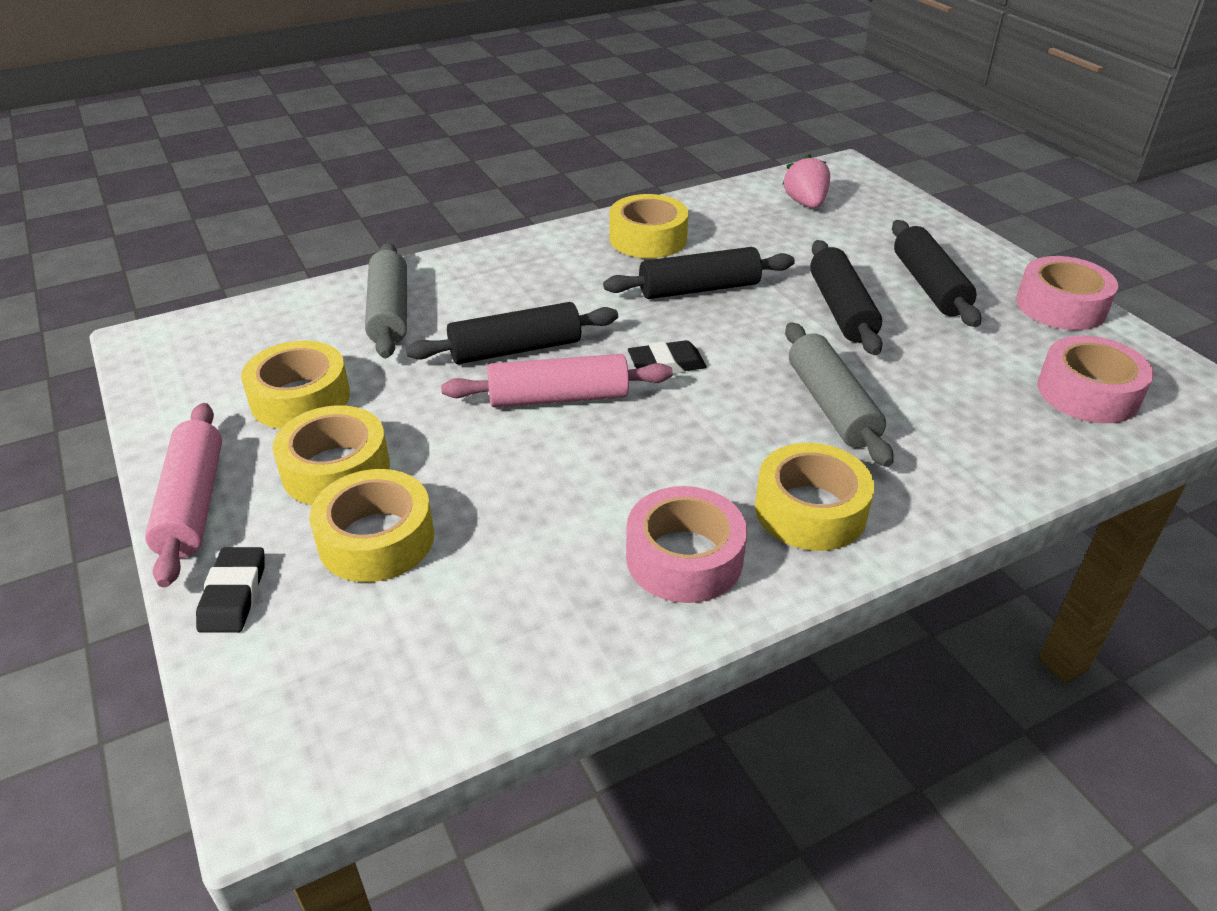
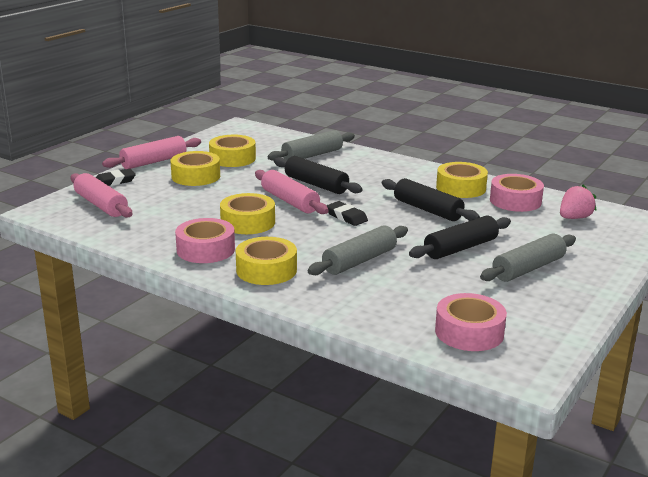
camera: 60 degrees right, 15 degrees down
yellow tape [310,469,434,582] -> yellow tape moved to [220,193,275,234]
black rolling pin [892,220,981,327] -> grey rolling pin [480,234,576,282]
pink tape [1016,256,1118,330] -> pink tape moved to [490,174,544,212]
none -> pink rolling pin [70,173,133,218]

